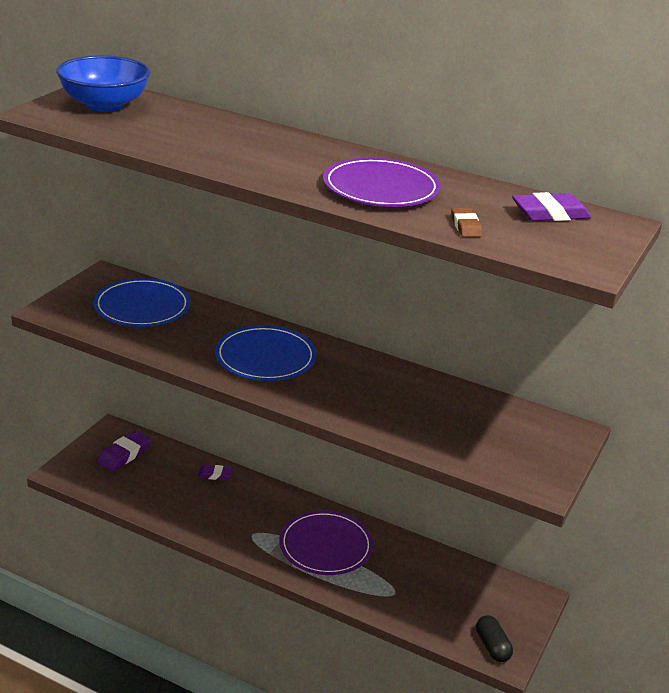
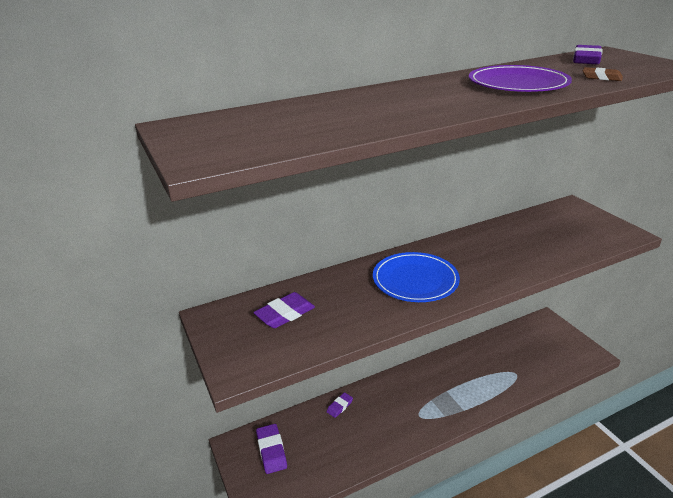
camera: 50 degrees left, 0 degrees up
blue bowl [56,55,150,112] -> none
blue plate [93,278,190,327] -> purple eraser [253,292,315,328]
purple plate [279,510,373,575] -> none
black capsule [476,615,513,662] -> none

